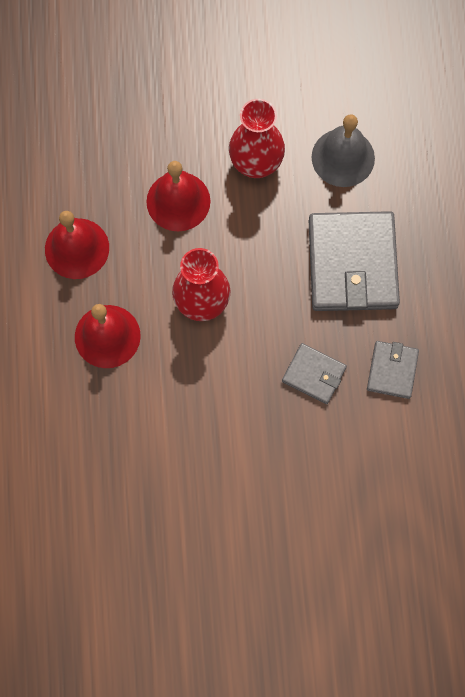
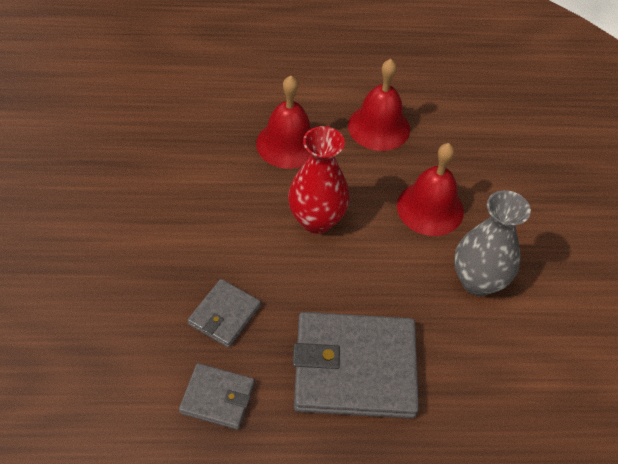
camera: 90 degrees right, 20 degrees down
red vase [229,99,285,178] -> grey vase [454,190,531,296]
grey bell [312,115,375,187] -> none

